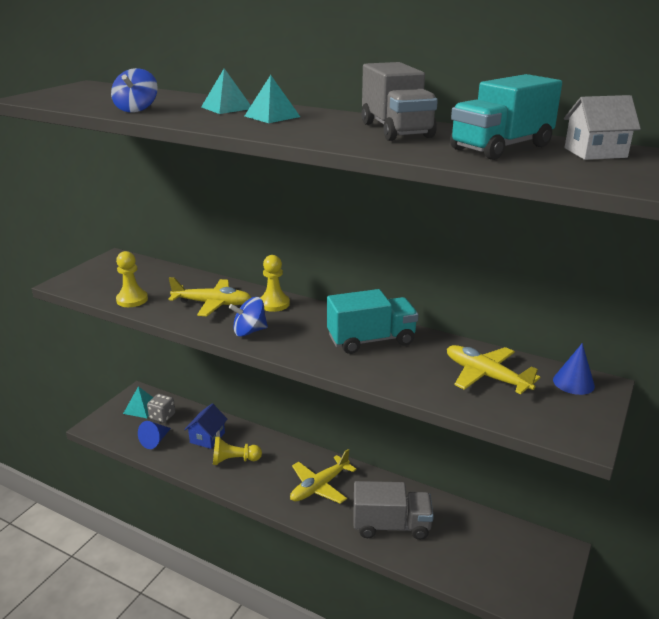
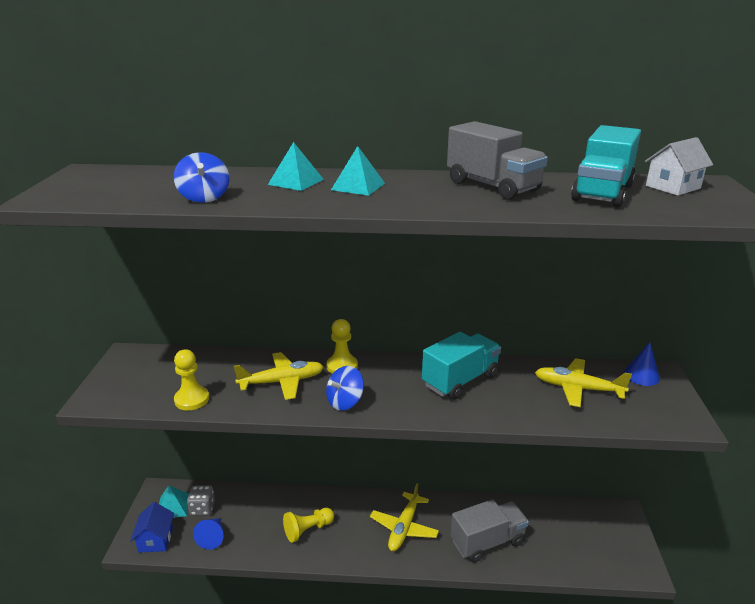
camera: 25 degrees left, 0 degrees up
blue house [184,403,228,449] -> blue house moved to [130,502,174,553]

